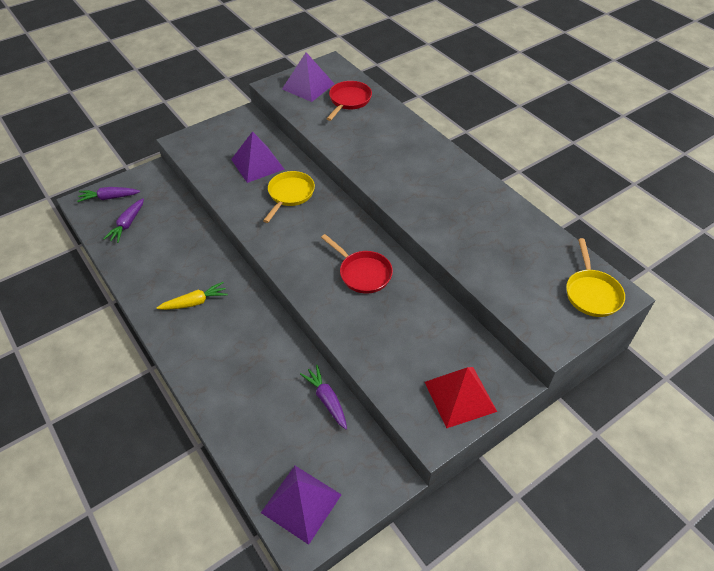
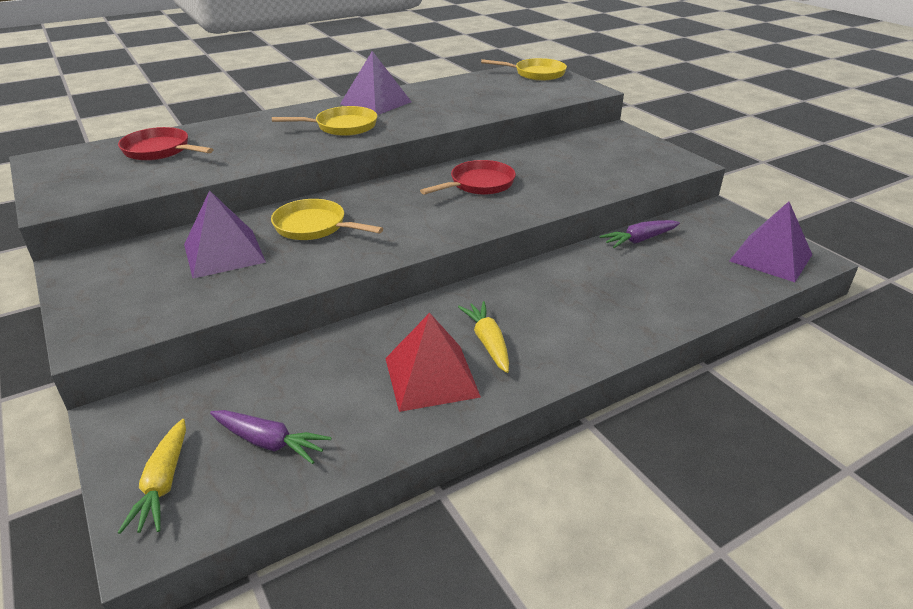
camera: 85 degrees left, 15 degrees down
purple carrot [77,187,140,202] -> yellow carrot [118,419,186,534]
purple pyramid [282,52,334,102] -> purple pyramid moved to [340,51,411,115]
red pyramid [425,367,497,428] -> red pyramid moved to [385,313,481,412]
none -> yellow pan [272,106,377,136]

